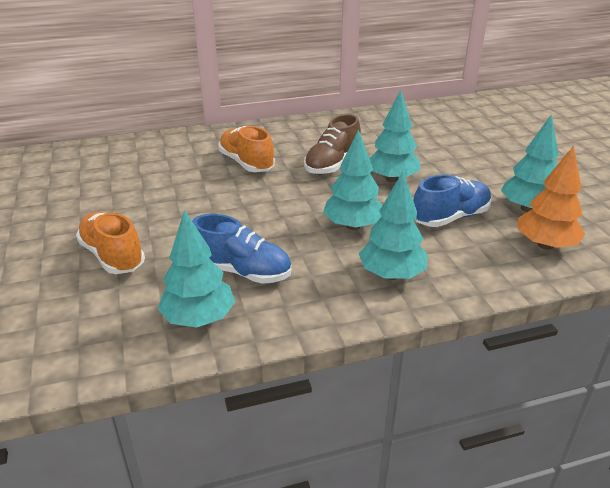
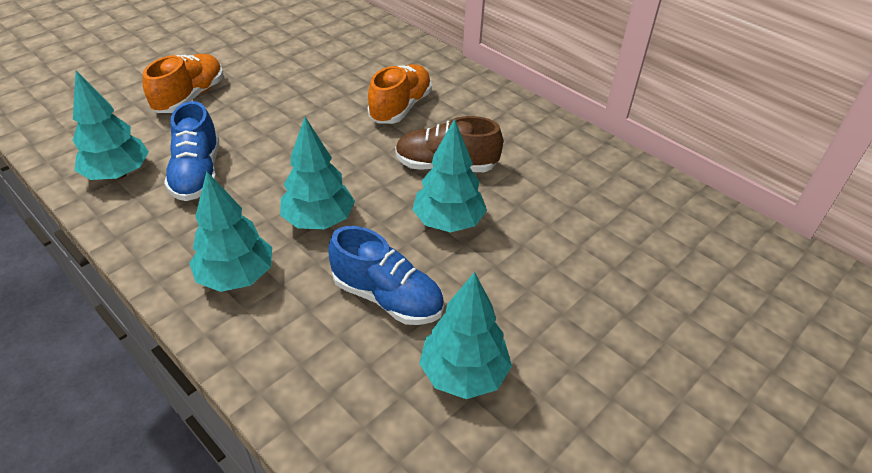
camera: 60 degrees right, 10 degrees up
orange tree [518,146,585,250] -> none

